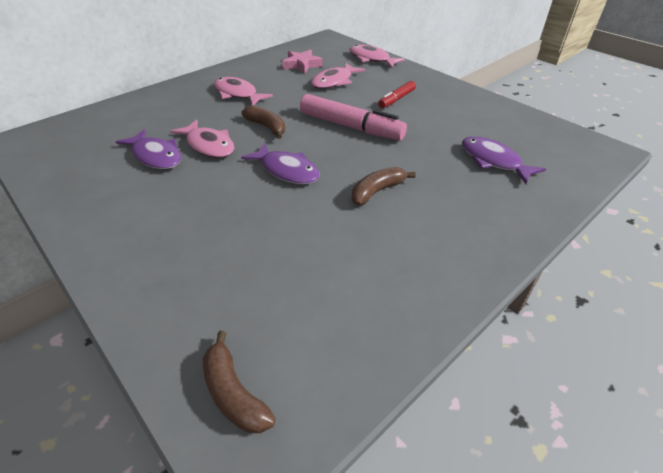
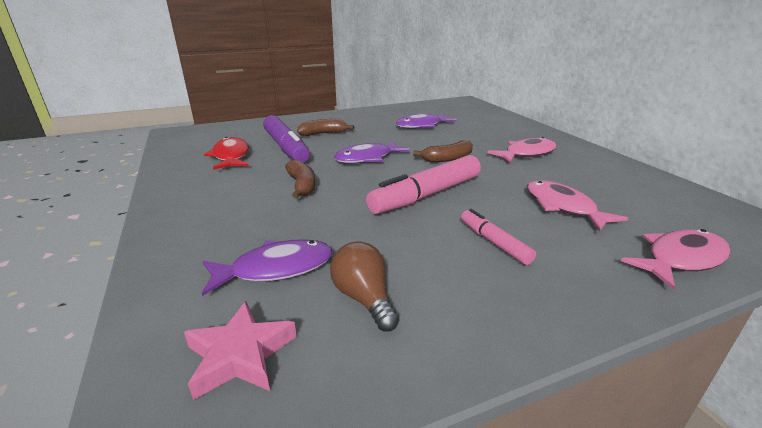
camera: 110 degrees right, 15 degrees down
pink fish [170,119,235,158] -> none
brown banana [203,331,276,433] -> brown banana moved to [297,119,354,136]
pink star [282,50,323,74] -> pink star moved to [184,301,297,400]
red marker [378,81,416,108] -> pink marker [461,209,536,265]
none -> red fish [204,137,249,170]
none -> purple marker [263,115,310,163]
none -> brown light bulb [330,241,400,332]

